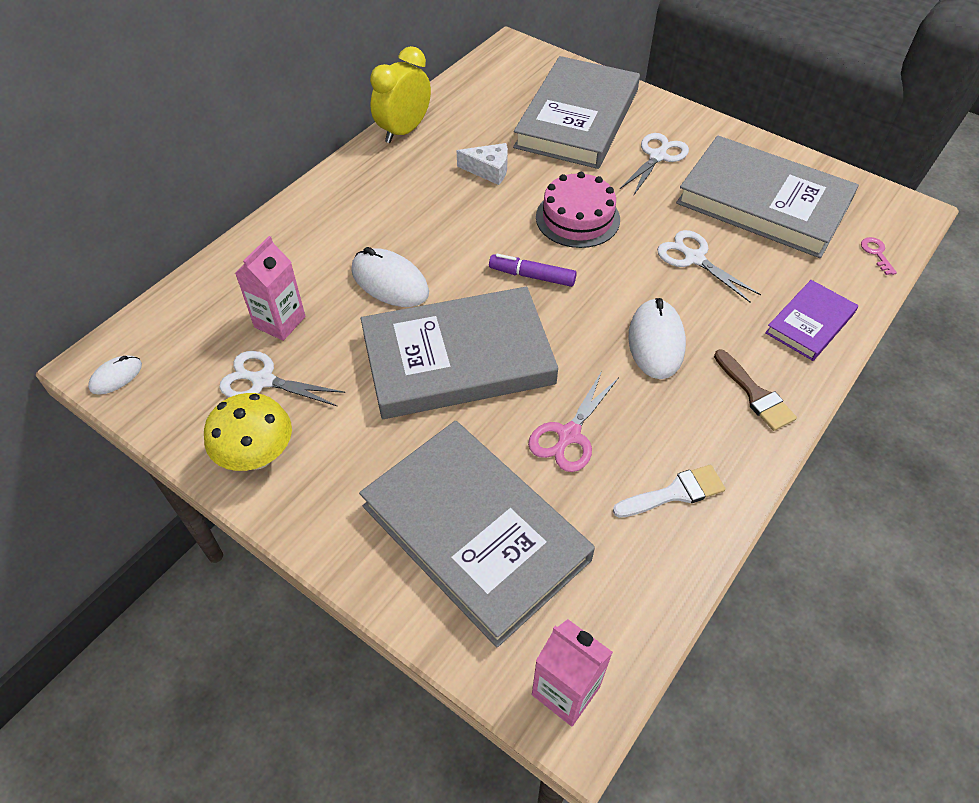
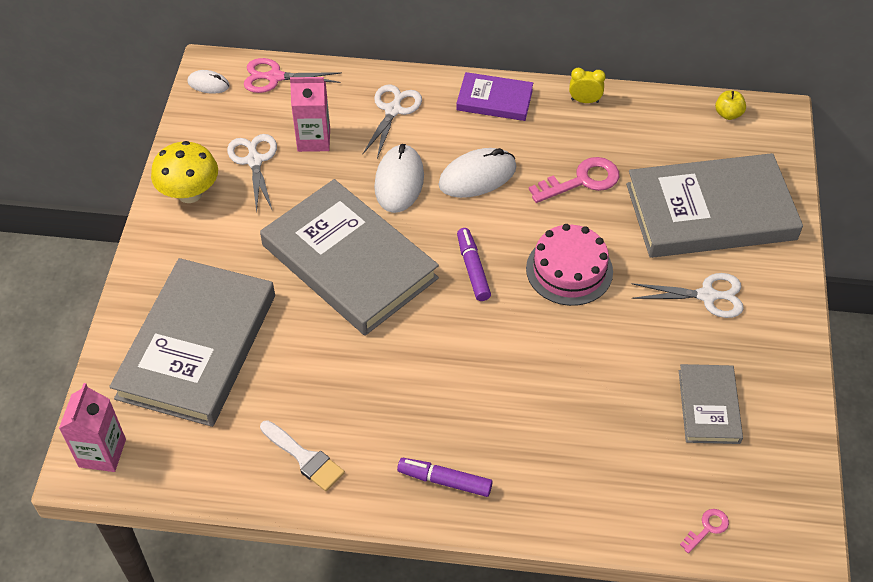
camera: 60 degrees right, 0 degrees up
yellow clock [370,46,431,143] -> yellow clock [569,68,606,103], size x0.51
white cheese [457,143,508,185] -> pink key [529,157,619,203]
pink scissors [528,371,619,472] -> pink scissors moved to [244,58,342,93]
white mouse [628,298,686,379] -> white mouse moved to [438,148,516,198]
white scissors [657,230,761,302] -> white scissors moved to [362,84,422,158]
grey book [676,135,859,258] -> grey book [679,364,743,444], size x0.50
brown brush [714,349,797,431] -> purple marker [397,458,493,497]
purple book [765,280,858,361] -> purple book moved to [456,72,533,121]
none -> yellow apple [715,90,746,120]

